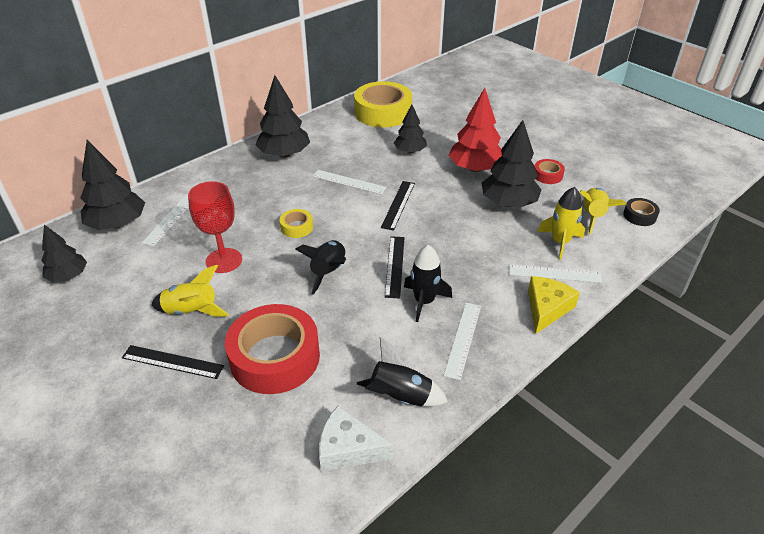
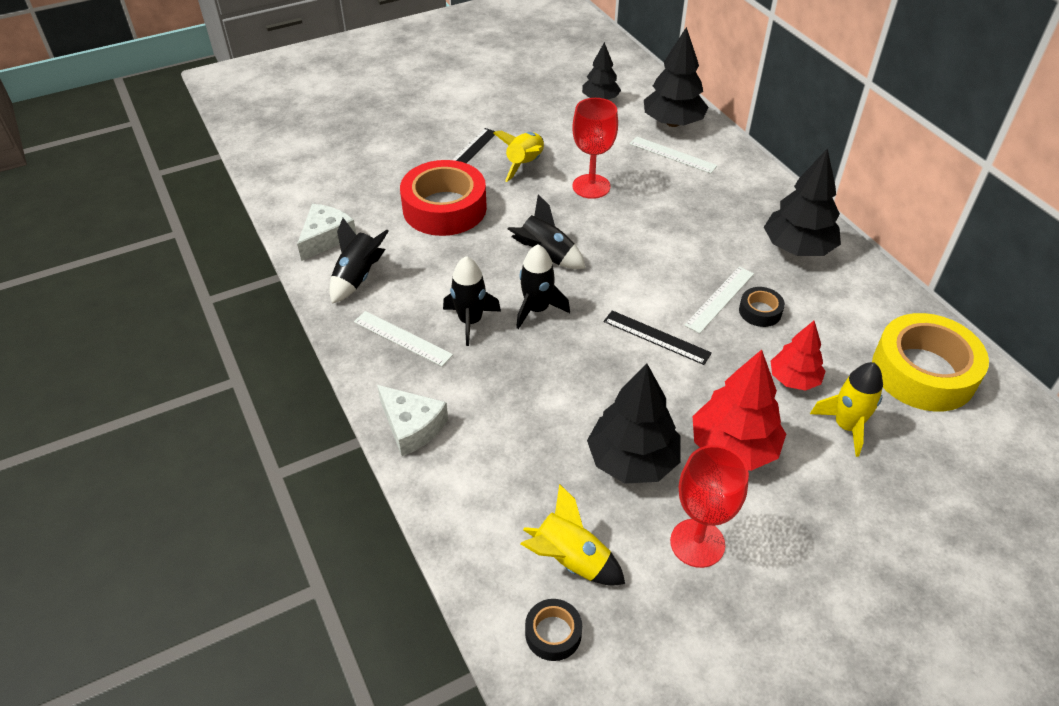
camera: 105 degrees right, 5 degrees up
yellow tape [280,209,313,238] -> none
black ruler [385,236,404,298] -> black rocket [516,244,570,329]
black tree [394,104,427,153] -> red tree [771,321,826,391]
white ruler [509,264,602,283] -> none
yellow cheese [528,276,580,334] -> white cheese [377,385,448,456]
red tape [535,159,565,184] -> red goblet [670,445,749,568]
yellow rocket [538,187,585,260] -> yellow rocket moved to [810,362,883,457]
none -> black tape [739,287,785,327]

